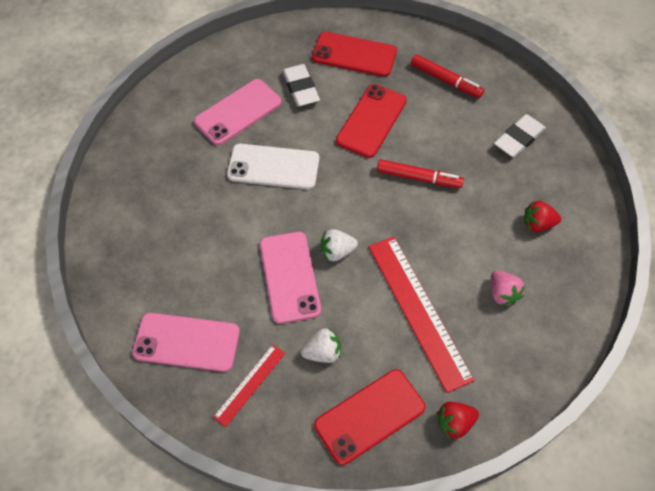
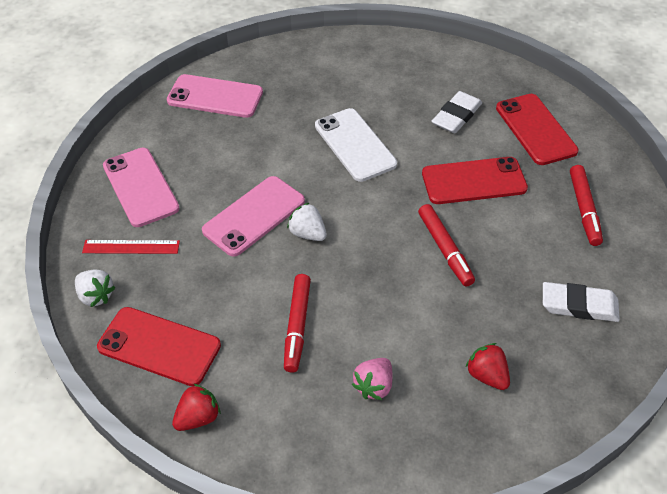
camera: 55 degrees right, 10 degrees down
pink phone [194,79,282,145] -> pink phone moved to [167,74,263,118]
white strawberry [301,328,341,363] -> white strawberry moved to [75,269,116,307]
red ruler [369,236,475,393] -> red marker [284,274,311,373]
red strawberry [437,402,479,440] -> red strawberry turned 105 degrees clockwise [172,384,221,431]

